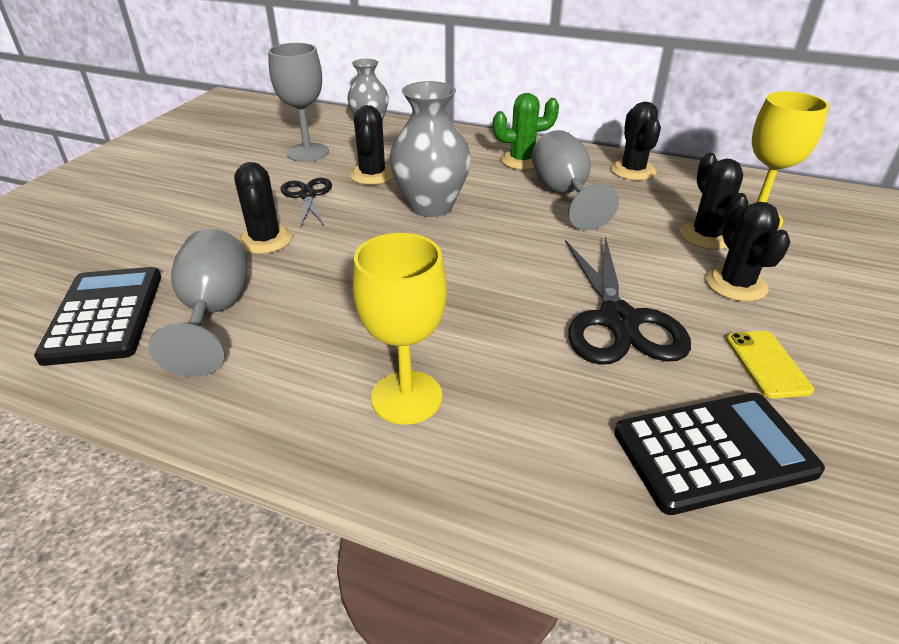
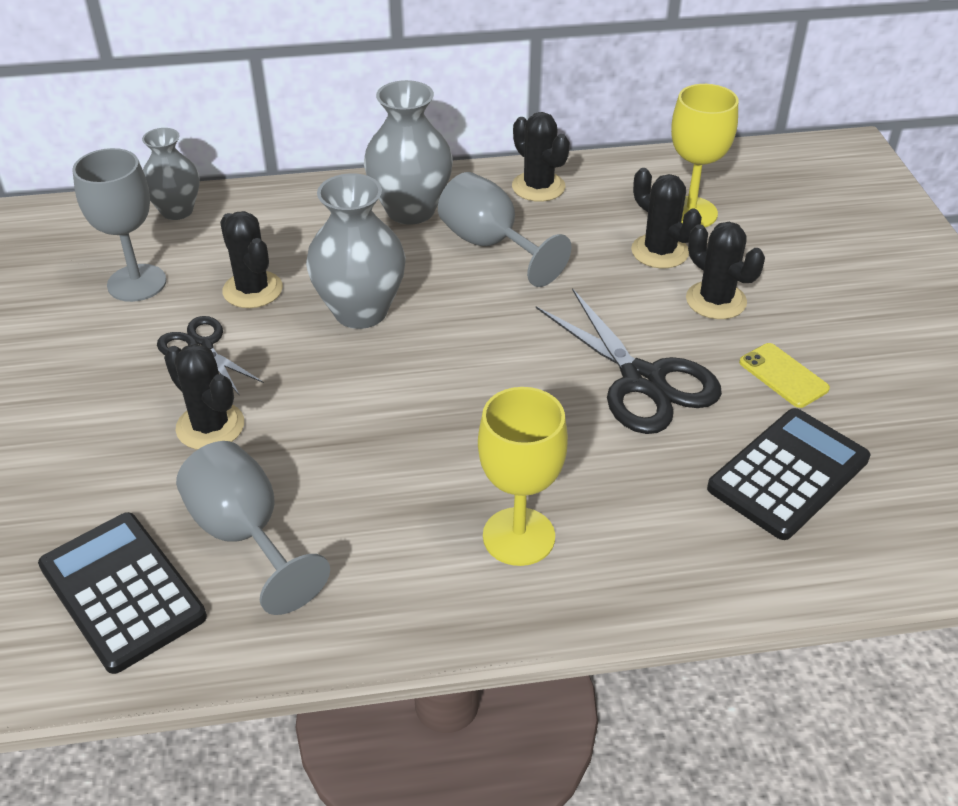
camera: 30 degrees left, 5 degrees up
green cactus [493,93,559,170] -> grey vase [364,80,453,225]

